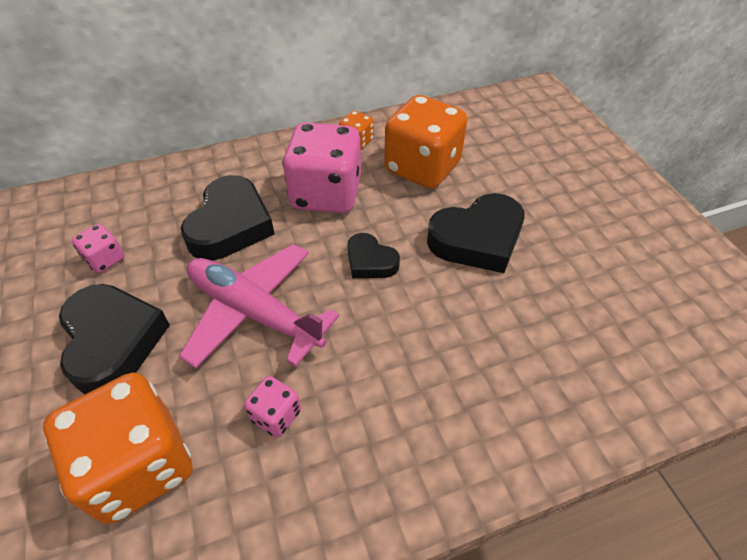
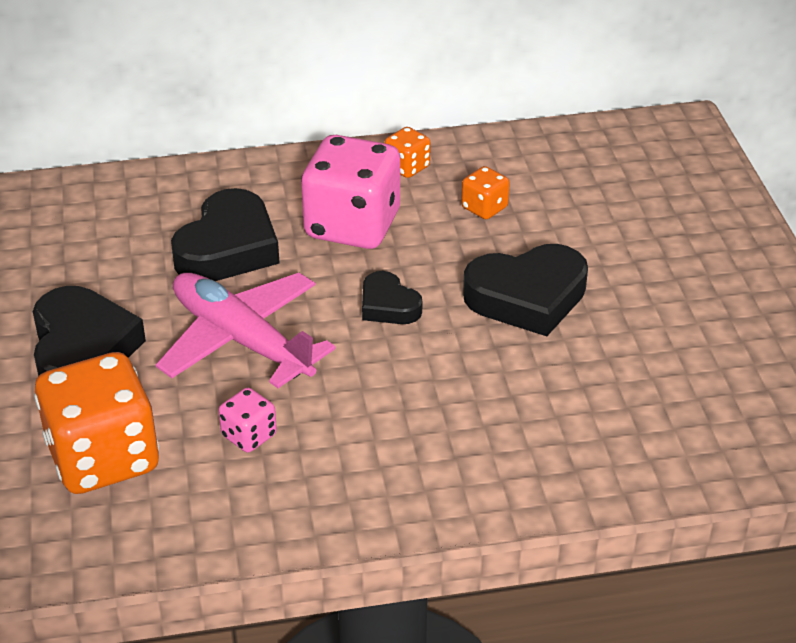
camera: 10 degrees right, 10 degrees down
pink dice [72,224,124,273] -> none
orange dice [384,95,467,189] -> orange dice [461,166,510,219], size x0.46

